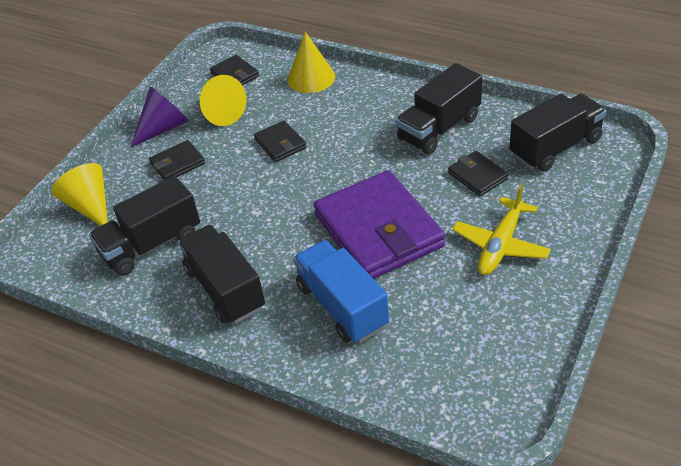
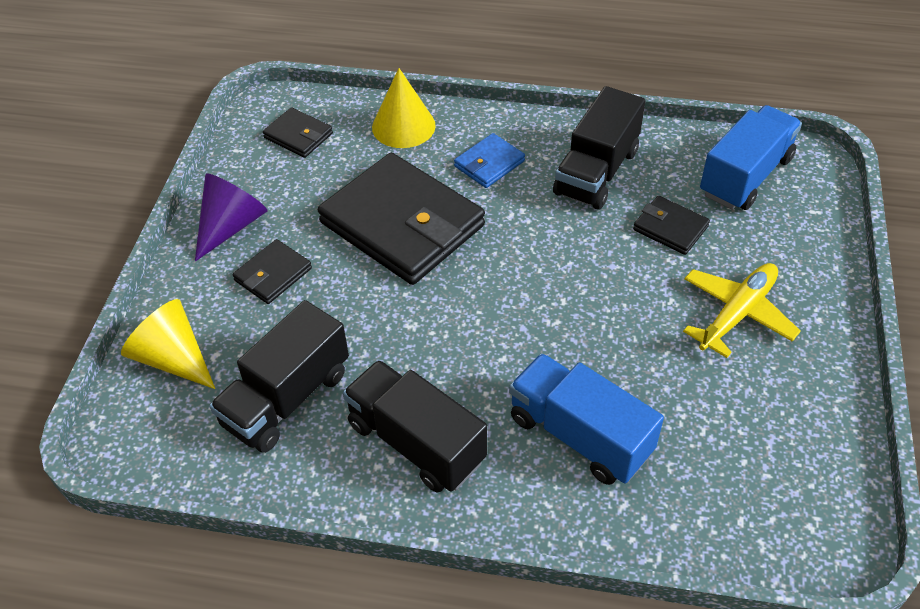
camera: 20 degrees left, 5 degrees up
yellow cone [200,75,246,126] -> none
black wallet [254,121,307,162] -> black wallet [318,153,485,285], size x2.21
purple wallet [313,170,445,279] -> none
yellow plane [452,185,551,275] -> yellow plane turned 150 degrees counterclockwise [683,263,801,358]
black truck [509,94,606,172] -> blue truck [700,105,802,210]
none -> blue wallet [454,133,525,188]

